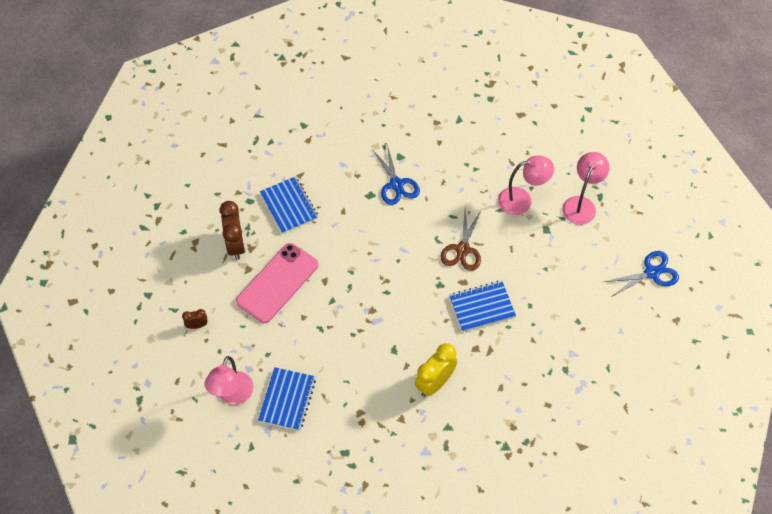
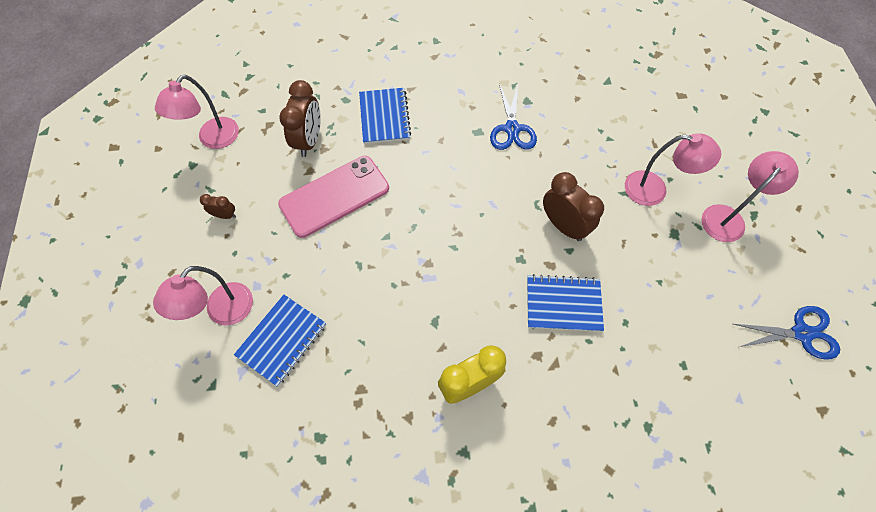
camera: 20 degrees right, 5 degrees up
brown scissors [440,208,482,271] -> brown clock [543,172,604,241]
none -> pink lamp [155,75,239,149]

